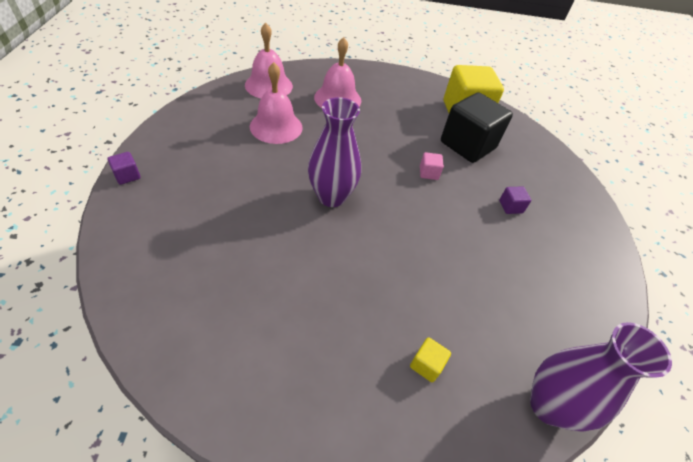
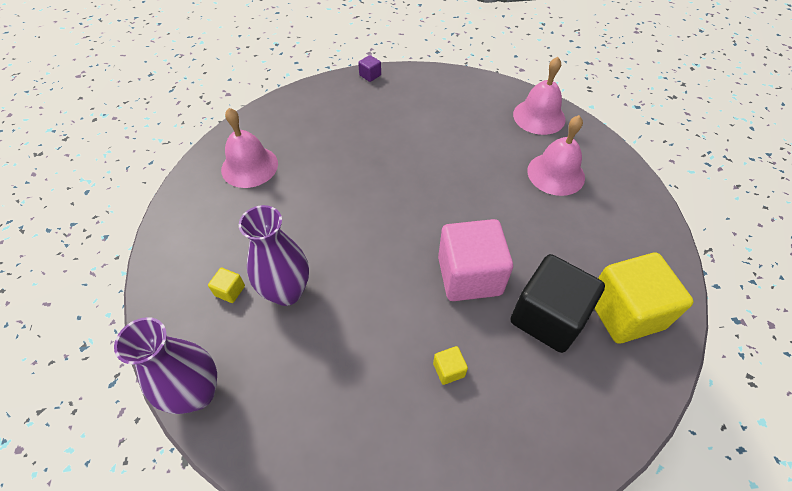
camera: 85 degrees right, 5 degrees up
pink bell [250,62,303,144] -> pink bell moved to [221,108,278,188]
purple vase [308,97,361,207] -> purple vase moved to [239,205,309,306]
pink cube [420,152,444,180] -> pink cube [438,219,513,301], size x2.49
purple cube [499,186,531,214] -> yellow cube [433,346,468,385]

